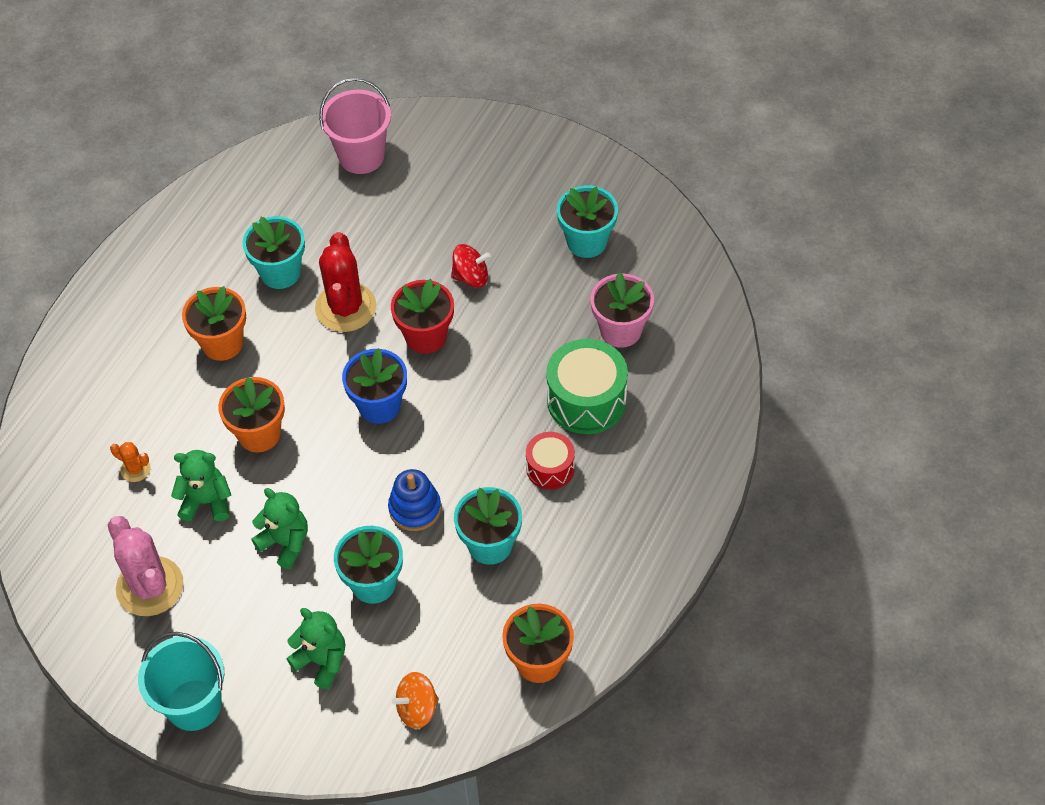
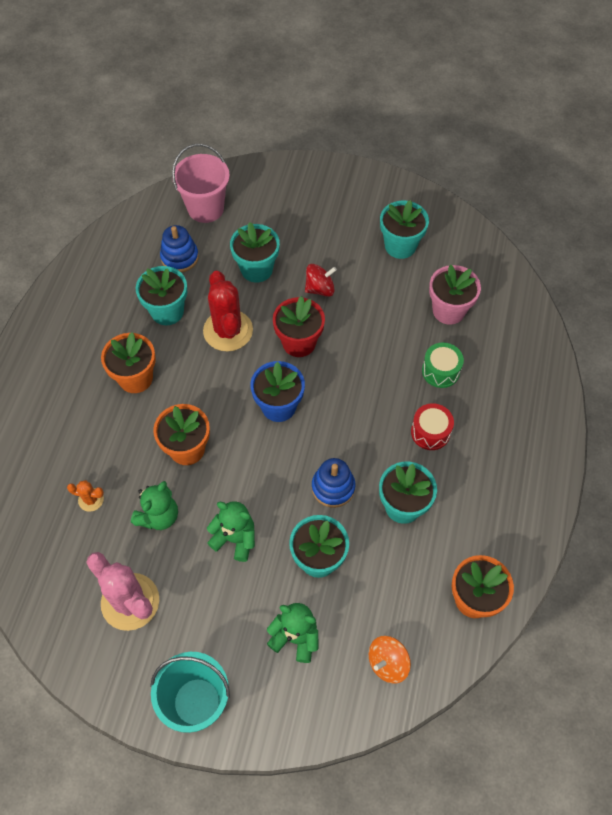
camera: 15 degrees left, 5 degrees up
green teddy bear [171,450,231,522] -> green teddy bear turned 135 degrees clockwise [131,481,178,530]
green drum [546,339,628,434] -> green drum [422,342,464,388], size x0.59
none -> blue stacking toy [160,225,199,272]
none -> turquoise flower pot [230,222,280,283]

